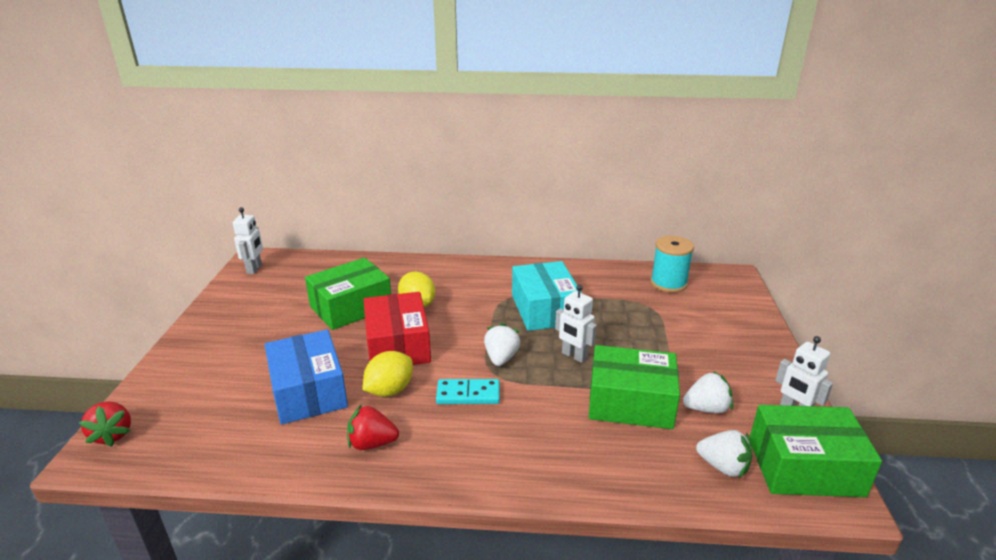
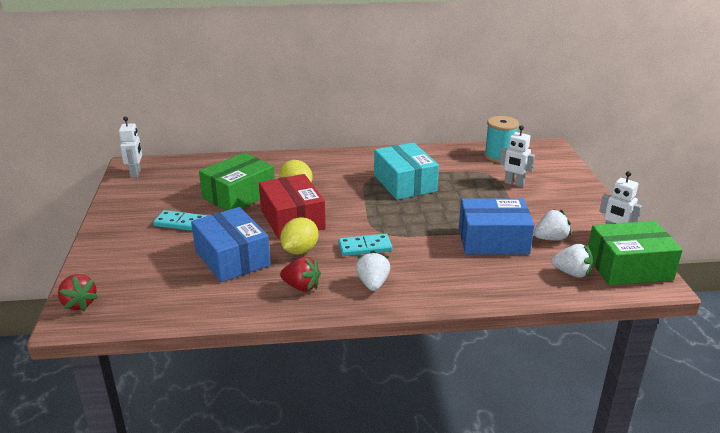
camera: 10 degrees left, 0 degrees up
red strawberry [347,404,399,450] -> red strawberry turned 150 degrees counterclockwise [280,257,321,292]
white strawberry [484,323,520,366] -> white strawberry moved to [356,250,390,291]
white robot [555,285,597,363] -> white robot moved to [499,125,535,187]
green box [589,345,680,429] -> blue box [459,198,535,254]
none -> turquoise domino [153,210,207,231]

